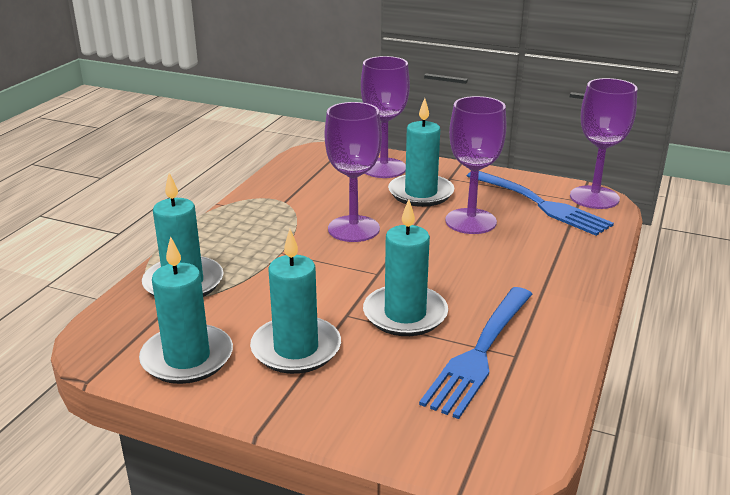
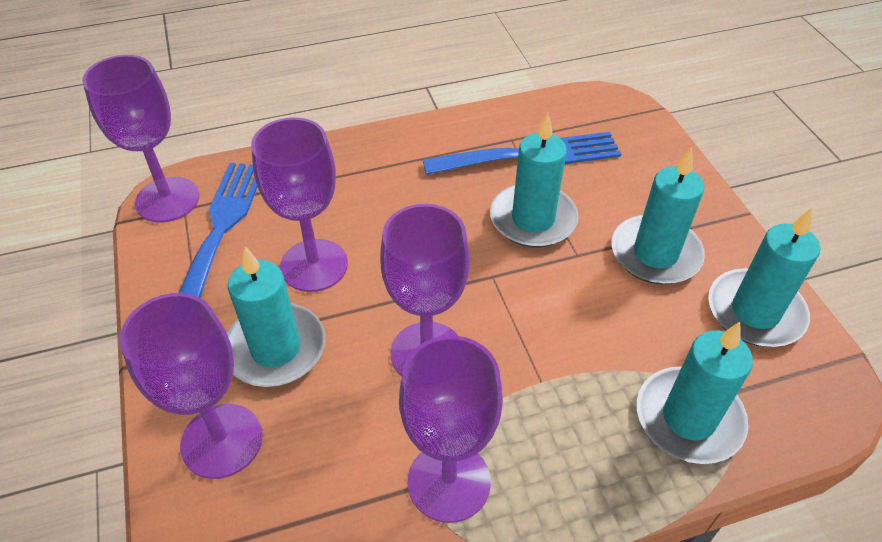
camera: 130 degrees left, 20 degrees up
none -> purple goblet [399,336,503,523]

